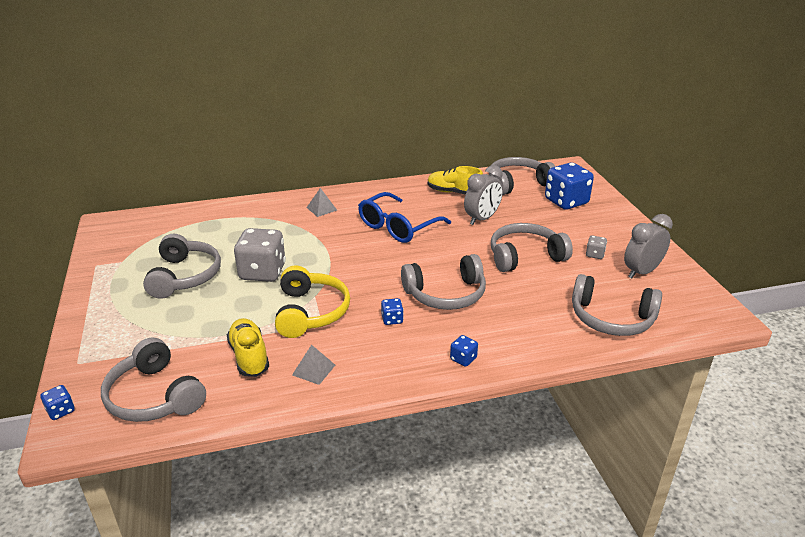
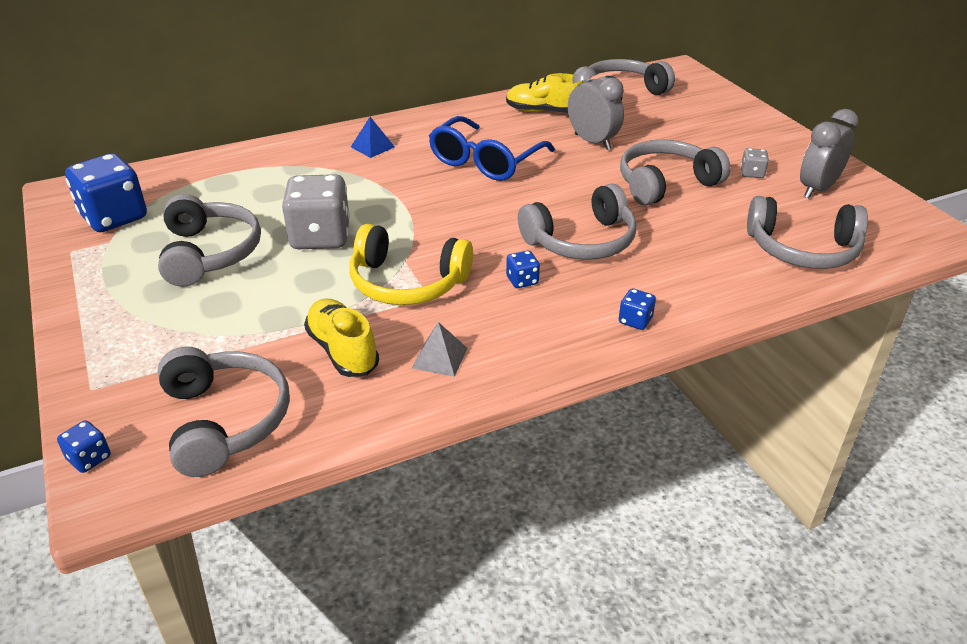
camera: 10 degrees left, 5 degrees up
grey headphones [101,337,206,422] -> grey headphones turned 150 degrees counterclockwise [158,346,290,477]
yellow headphones [275,265,350,338] -> yellow headphones turned 120 degrees clockwise [349,224,473,305]
grey pyramid [306,188,338,217] -> blue pyramid [351,117,395,158]
grey clock [464,165,503,225] -> grey clock turned 75 degrees counterclockwise [568,66,624,150]
blue dice [545,162,594,210] -> blue dice moved to [65,153,147,232]

